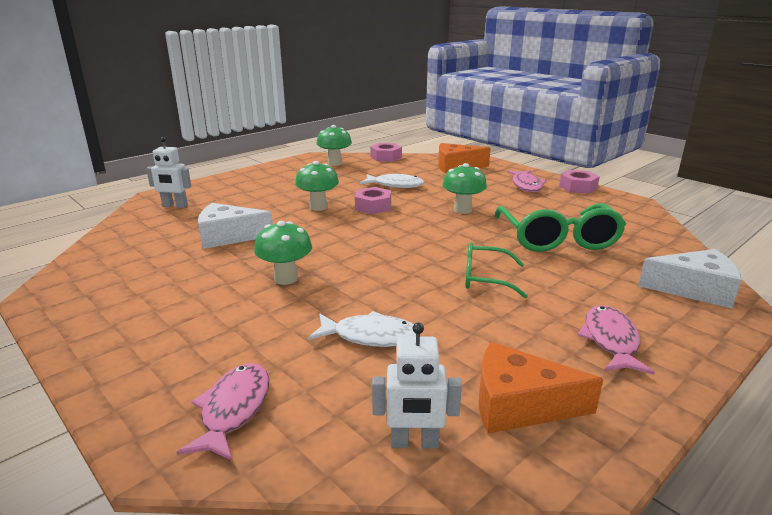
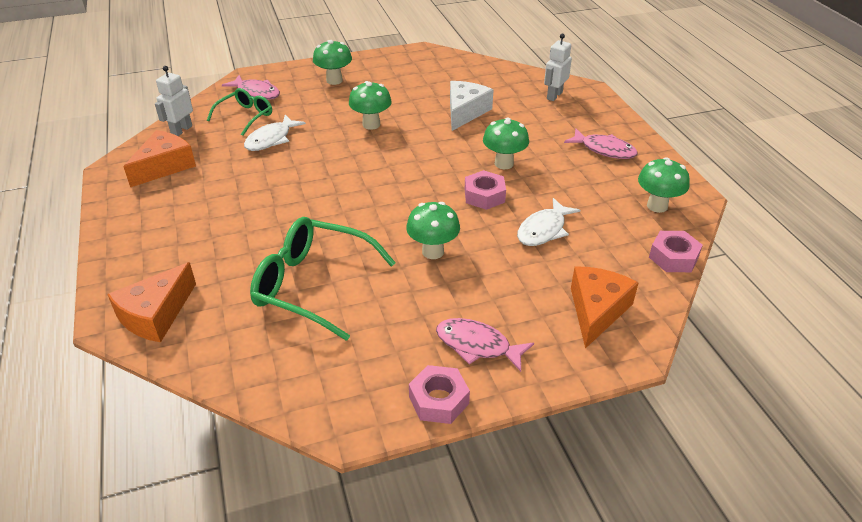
camera: 115 degrees right, 15 degrees up
green glasses [465,242,528,298] -> green glasses moved to [207,88,272,136]
pink fish [578,305,655,375] -> pink fish moved to [564,129,638,159]
white cheese [638,249,742,308] -> orange cheese [107,262,196,342]
none -> green mushroom [313,40,352,85]

